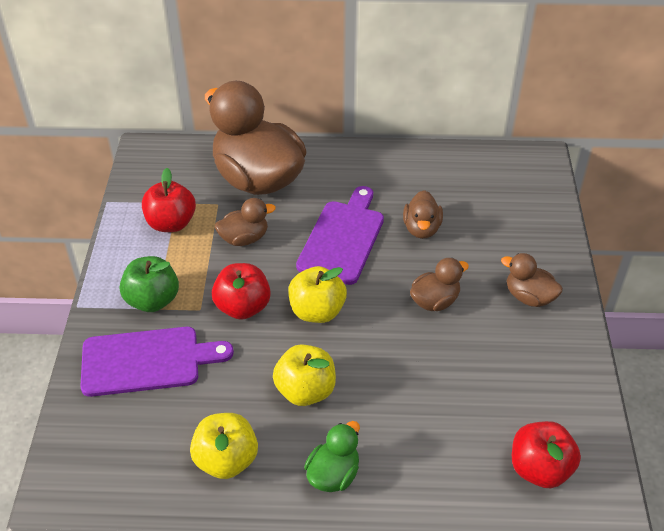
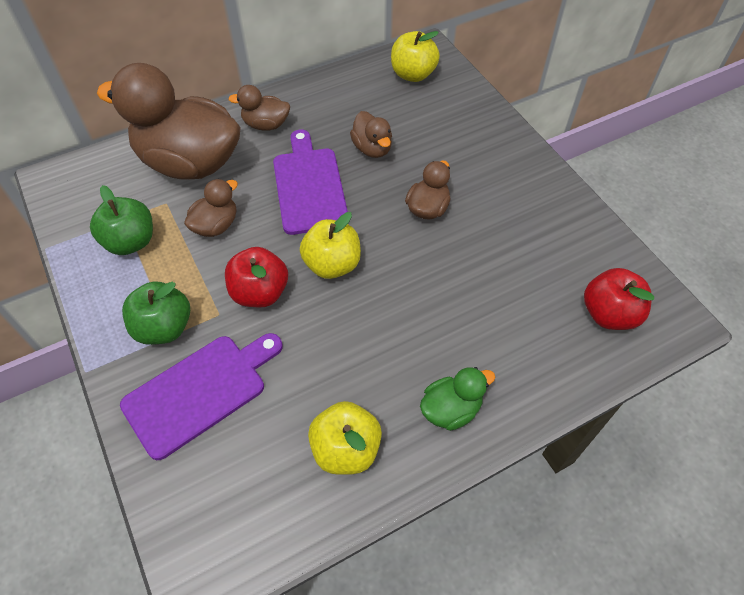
camera: 30 degrees left, 10 degrees up
red apple [142,168,196,232] -> green apple [90,185,153,255]
yellow apple [273,344,336,406] -> yellow apple moved to [391,31,440,82]
green duck [304,421,360,492] -> green duck turned 60 degrees clockwise [420,367,495,431]
brown duck [501,253,563,307] -> brown duck moved to [228,85,290,131]

